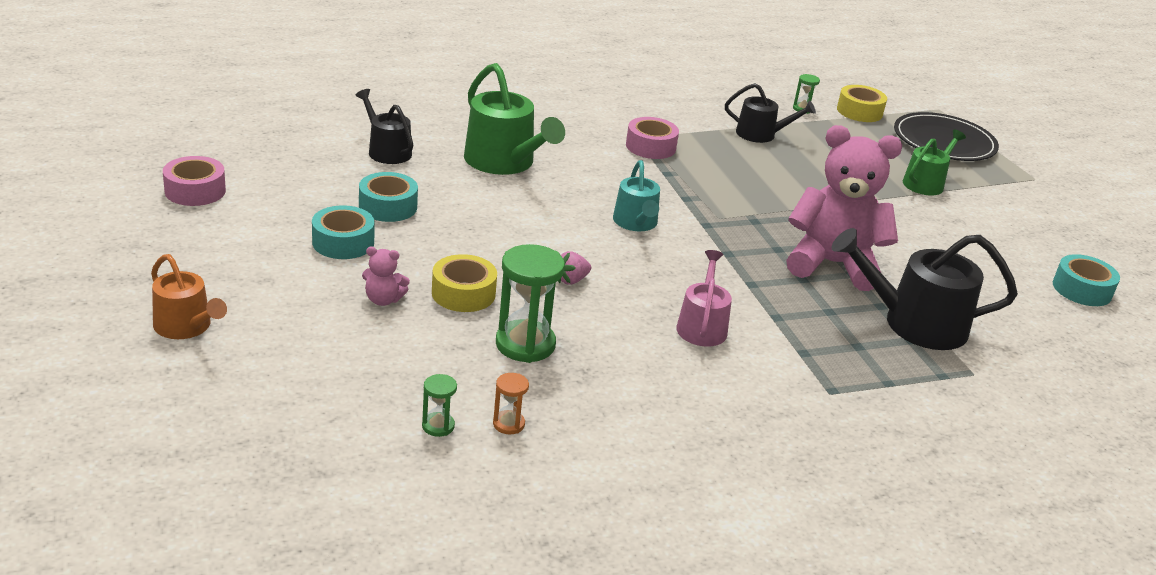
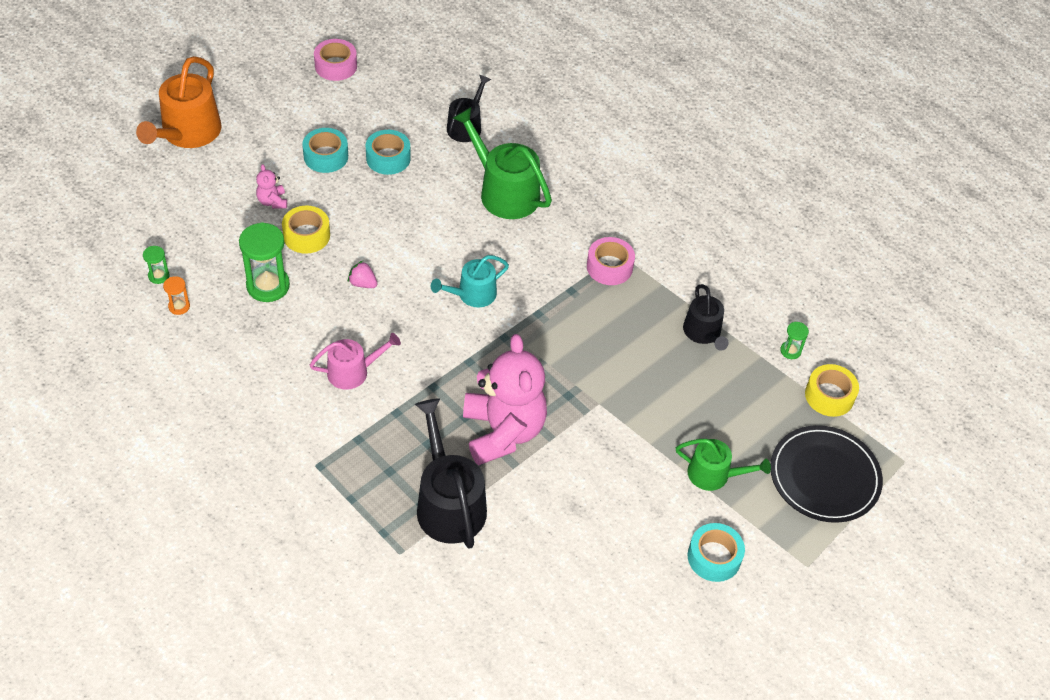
camera: 65 degrees right, 20 degrees up
orange watering can [151,254,227,339] -> orange watering can [136,56,222,148], size x1.65
green watering can [464,63,565,175] -> green watering can turned 105 degrees clockwise [453,107,552,219]
turquoise tape [1053,254,1120,306] -> turquoise tape moved to [688,523,745,582]

